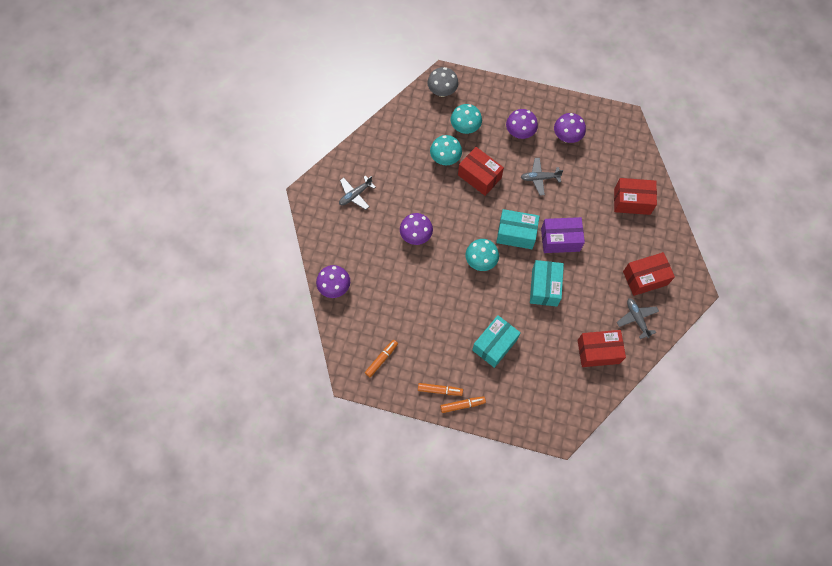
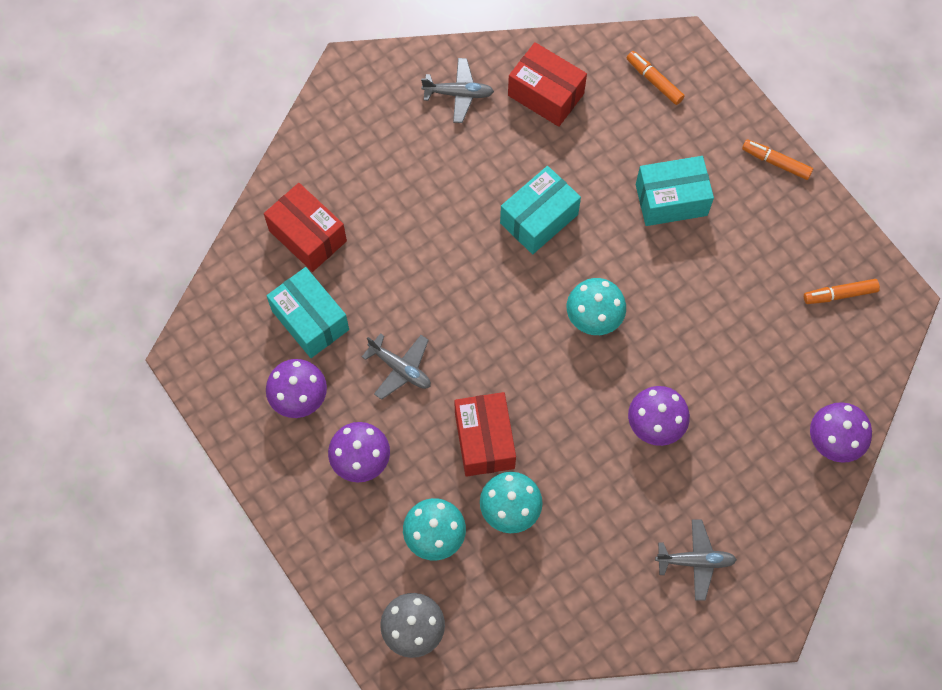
camera: 140 degrees left, 0 degrees up
orange marker [418,383,463,396] -> orange marker moved to [627,51,685,105]
turquoise box [496,209,539,249] -> turquoise box moved to [267,267,349,358]
purple box [541,217,585,253] -> none
grey plane [617,298,659,339] -> grey plane turned 105 degrees counterclockwise [421,58,494,123]
red box [623,252,675,296] -> none

